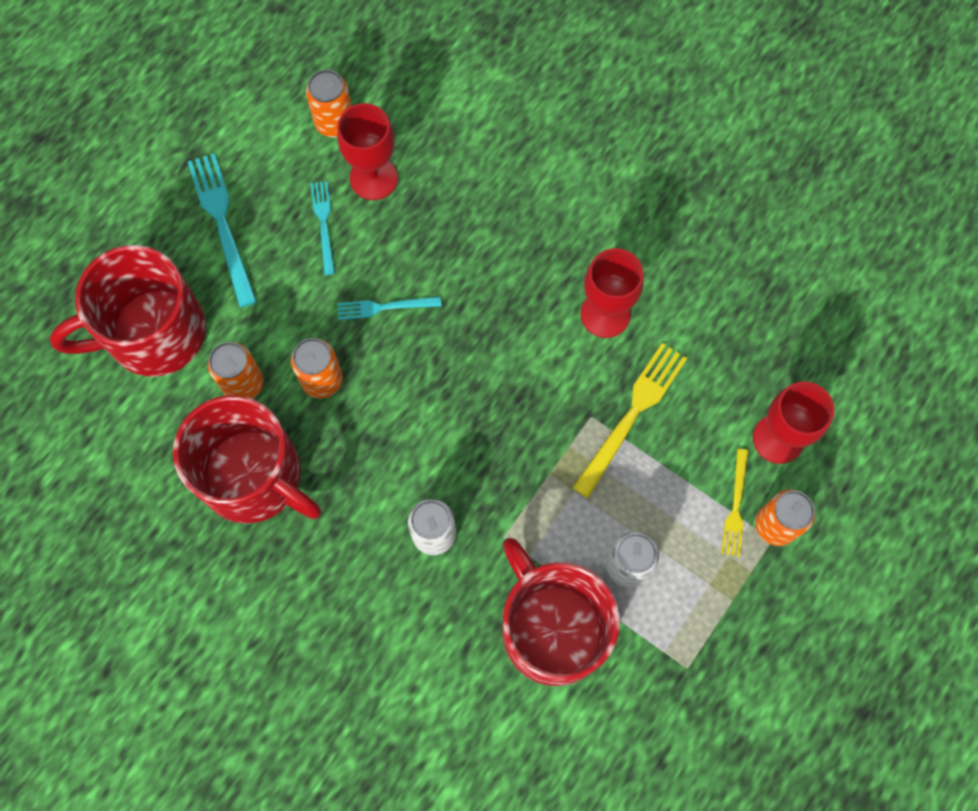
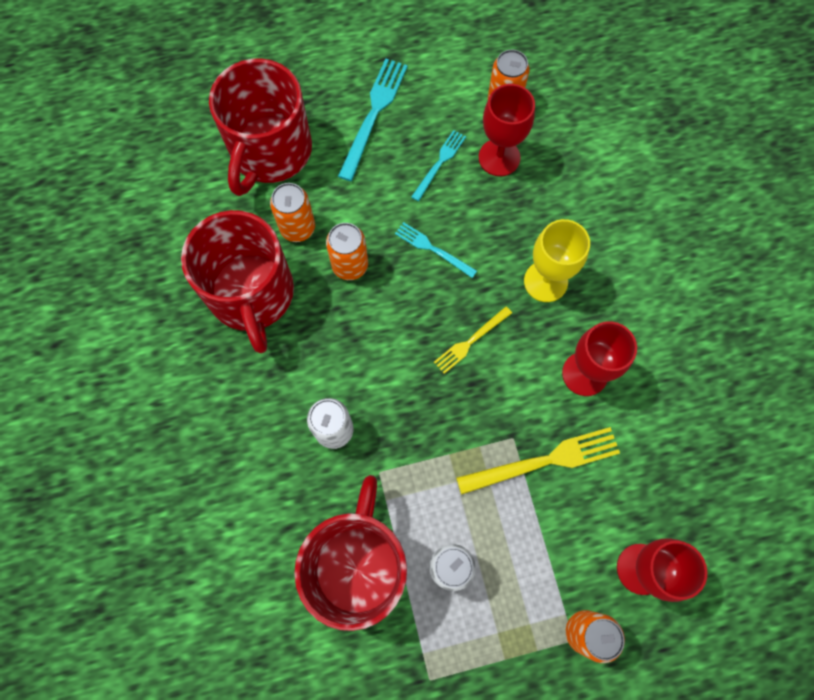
camera: 40 degrees right, 0 degrees up
red mug [50,245,206,377] -> red mug turned 90 degrees counterclockwise [209,59,312,196]
yellow fork [721,448,748,557] -> yellow fork moved to [434,306,512,374]
none -> yellow goblet [524,219,590,302]

